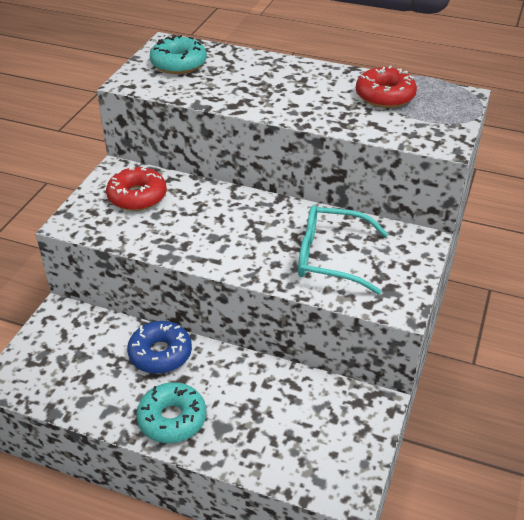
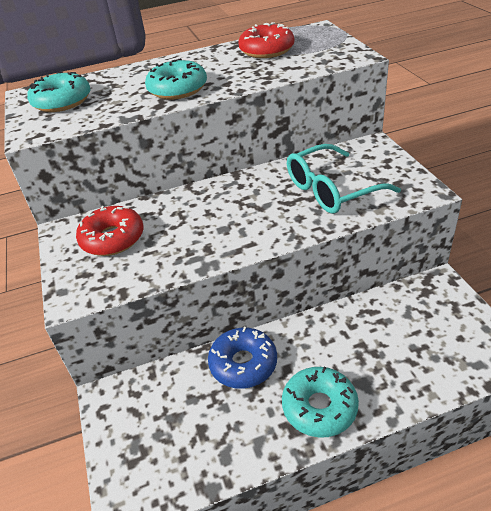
camera: 35 degrees left, 0 degrees up
none -> turquoise donut [145,58,207,99]

